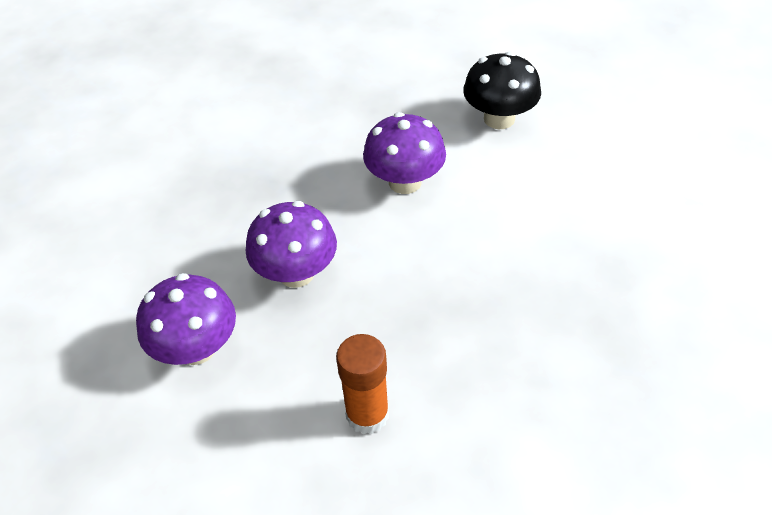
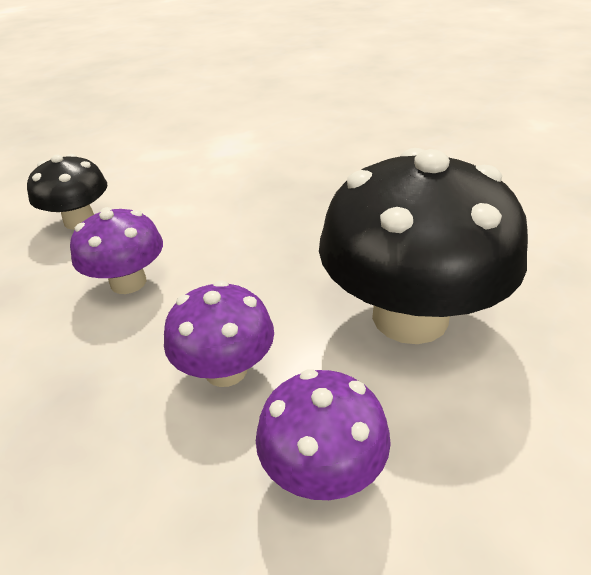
camera: 85 degrees left, 10 degrees down
orange glue stick [336,334,389,434] -> black mushroom [319,148,528,344]

